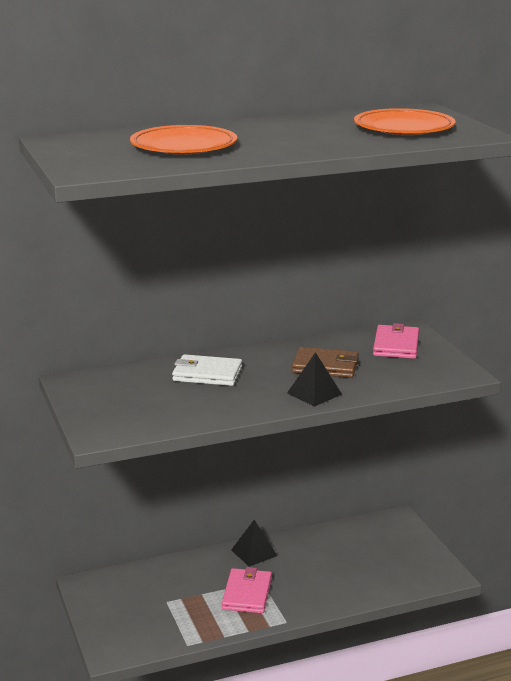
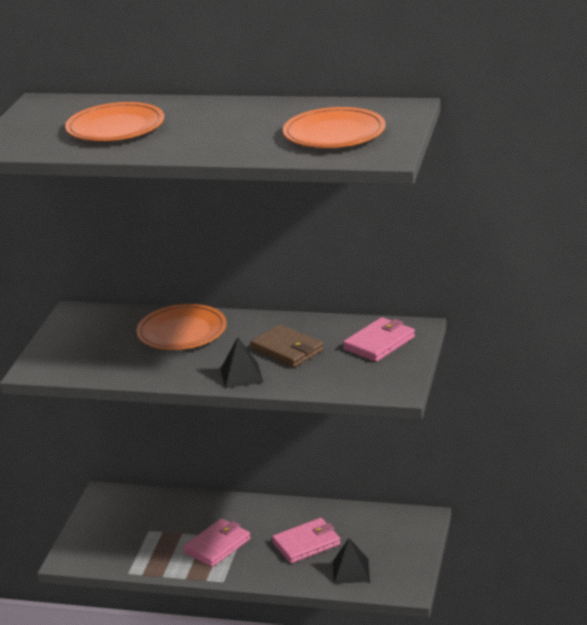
camera: 35 degrees right, 5 degrees up
white wallet [172,354,242,386] -> orange plate [136,304,227,350]
black pyramid [231,520,277,567] -> black pyramid moved to [333,538,370,584]
none -> pink wallet [272,518,341,563]

